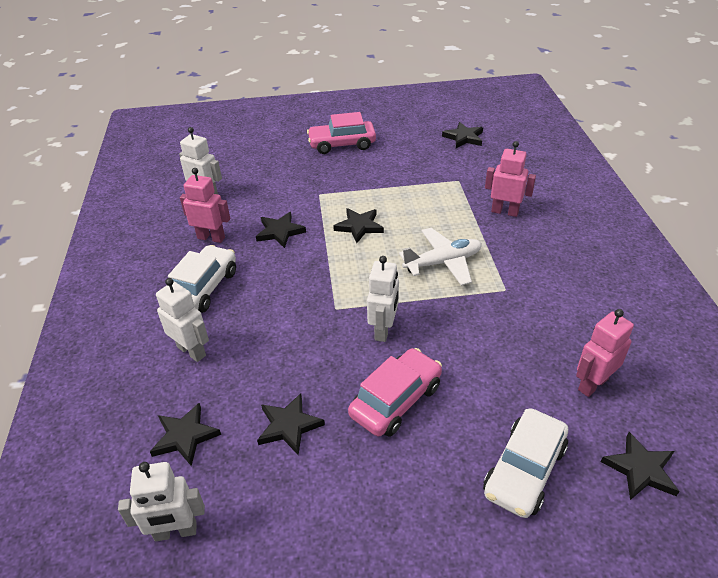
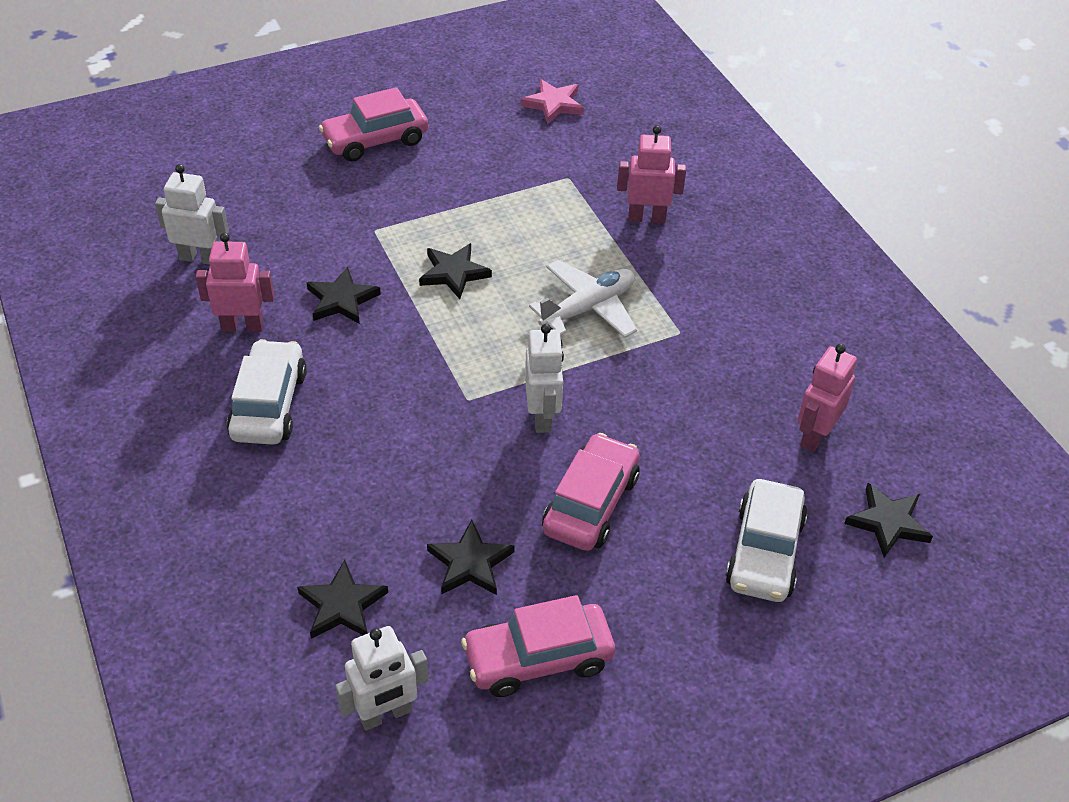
camera: 20 degrees left, 5 degrees up
white robot [156,278,209,362] -> none
black star [442,122,483,148] -> pink star [521,79,584,124]
none -> pink car [461,595,615,697]

